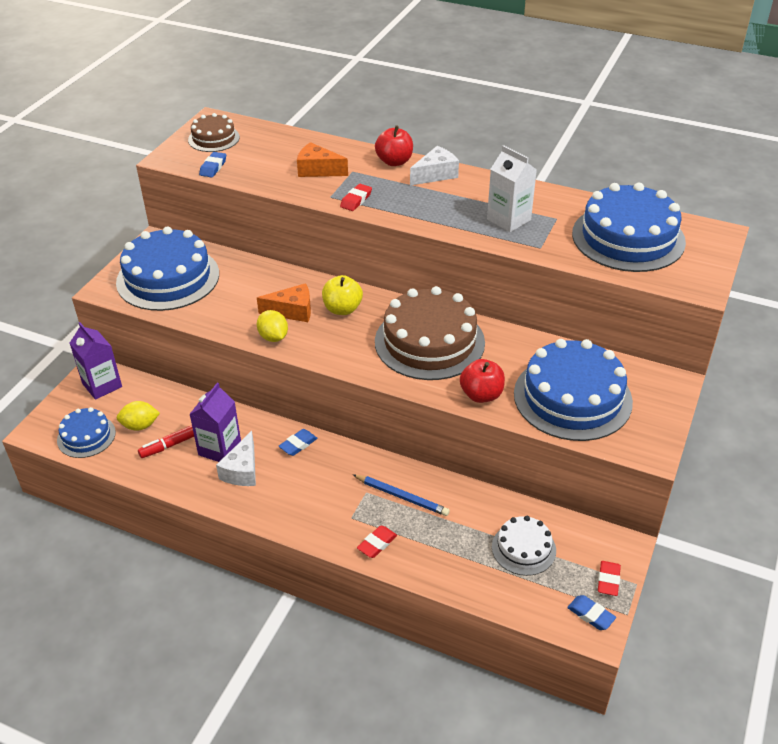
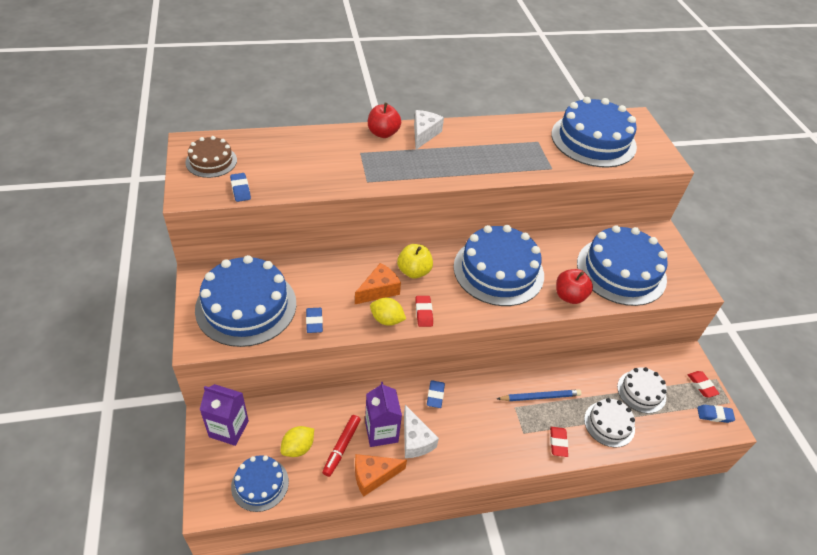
camera: 40 degrees left, 5 degrees up
orange cheese [297,142,348,177] -> orange cheese moved to [355,454,407,497]
red eraser [340,184,372,211] -> red eraser moved to [415,296,433,327]
brown cake [375,286,485,380] -> blue cake [453,225,544,306]
white carton [487,145,537,232] -> none
none -> blue eraser [306,308,323,333]
none -> white cake [584,398,635,447]

